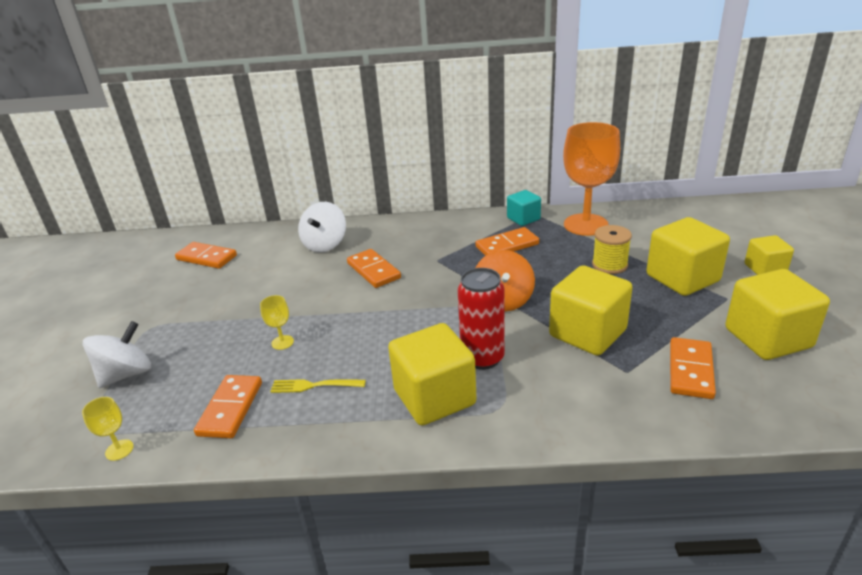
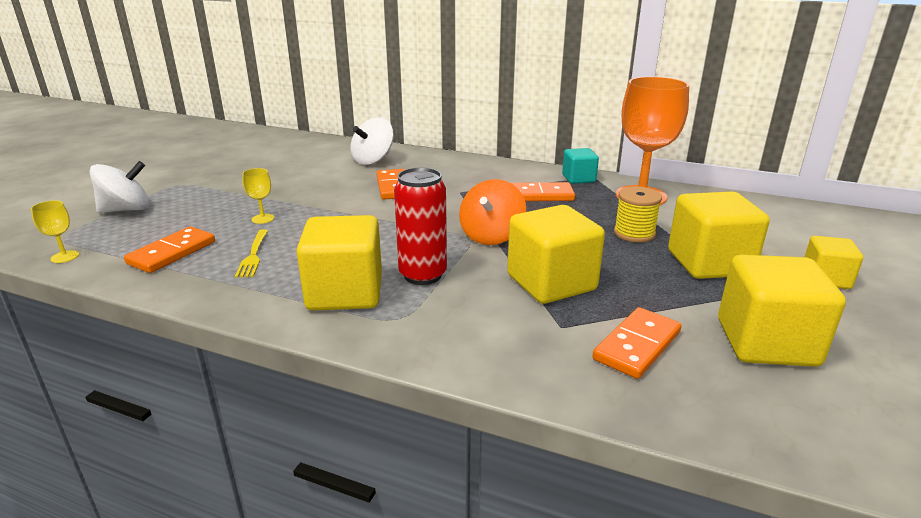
camera: 20 degrees right, 5 degrees down
orange domino [175,242,237,269] -> none
yellow fork [270,379,366,393] -> yellow fork turned 120 degrees counterclockwise [235,229,268,278]

